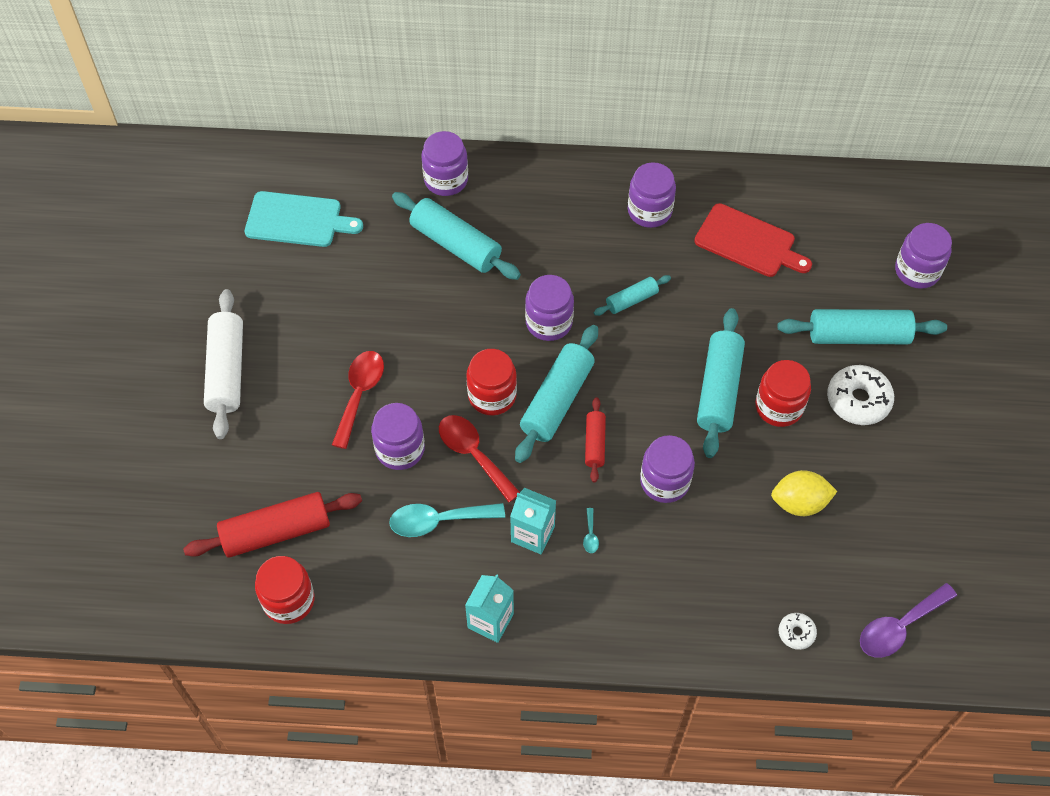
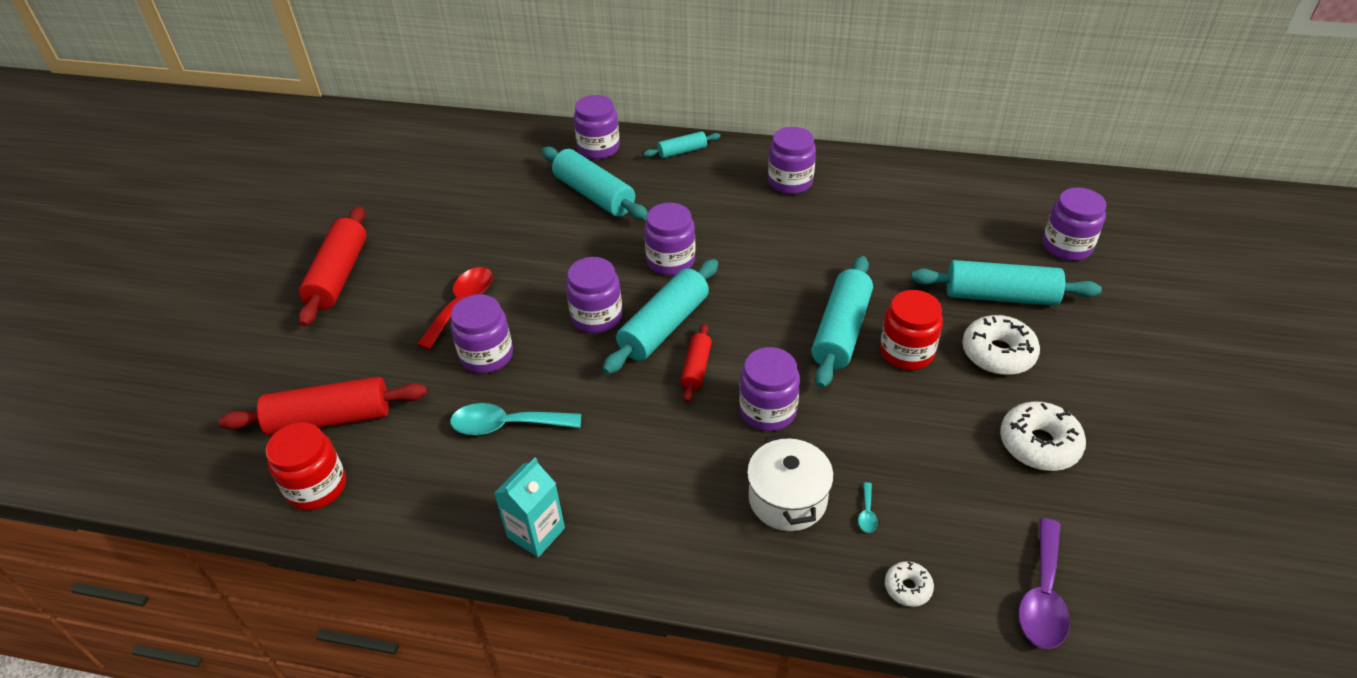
camera: 10 degrees right, 15 degrees down
white rolling pin [204,289,243,439] -> red rolling pin [298,206,367,327]
turquoise cutting board [245,191,363,247] -> none
red spoon [439,415,520,502] -> none
red jar [466,349,517,416] -> purple jar [566,257,622,333]
turquoise carton [510,488,556,554] -> none
turquoise spoon [583,508,599,553] -> turquoise spoon moved to [858,482,878,533]
turquoise rolling pin [594,275,671,316] -> turquoise rolling pin moved to [644,131,721,158]
red cutting board [694,203,812,277] -> none
yellow lemon [771,470,837,516] -> none
purple spoon [860,583,957,658] -> purple spoon turned 45 degrees counterclockwise [1018,518,1070,649]
none -> white pot [747,434,834,531]
none -> white donut [1000,401,1086,471]

